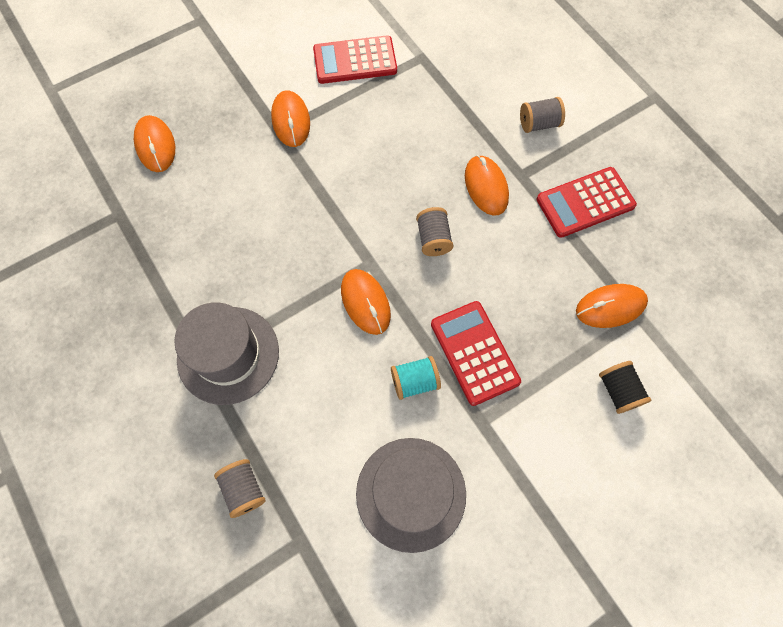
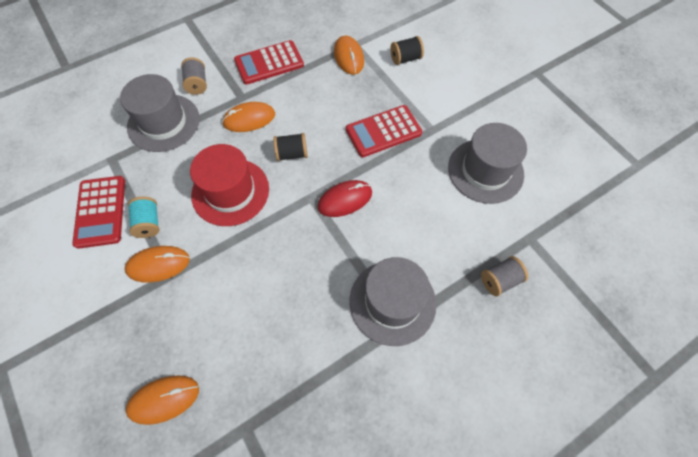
camera: 90 degrees left, 5 degrees down
orange mouse [341,269,391,335] -> red mouse [317,180,372,217]
turquoise spool [391,356,441,400] -> turquoise spool moved to [128,196,159,238]
grey spool [416,207,454,256] -> black spool [273,133,308,161]
red calculator [537,167,637,238] -> red calculator turned 90 degrees clockwise [234,40,304,85]
none -> grey hat [120,74,200,152]
none -> red hat [190,144,269,226]

